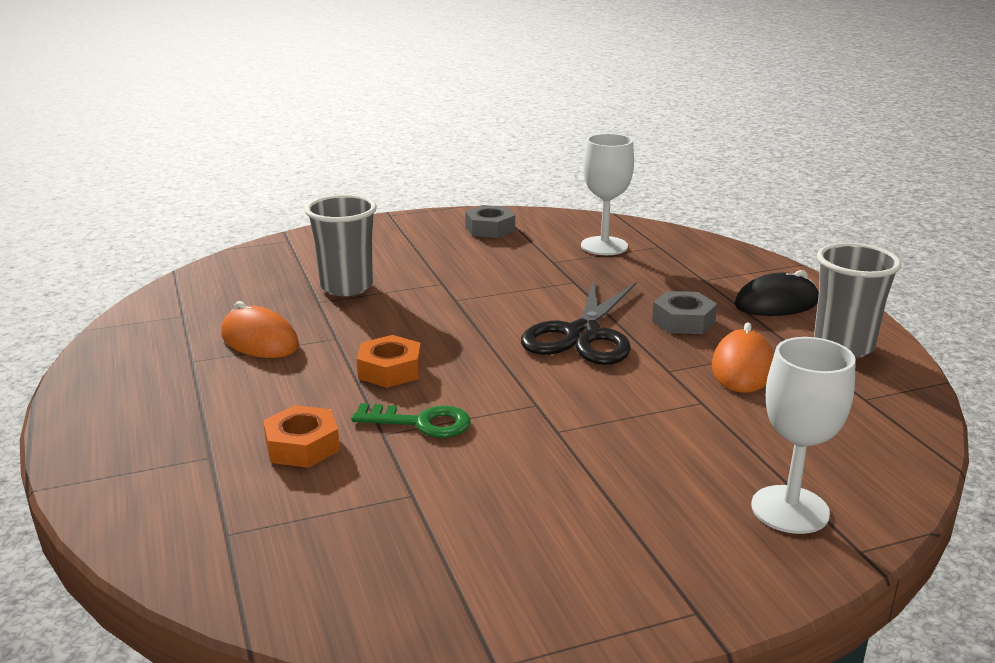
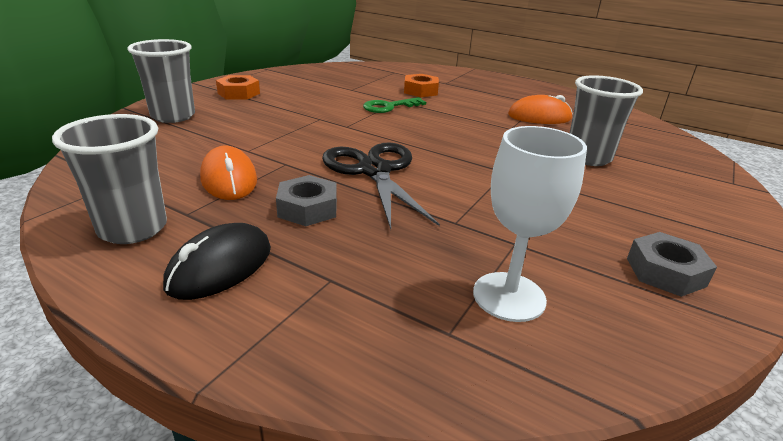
camera: 140 degrees right, 5 degrees up
orange nut [357,335,421,388] -> orange nut moved to [216,75,260,99]
white goblet [751,337,856,534] -> grey cup [127,39,195,123]

